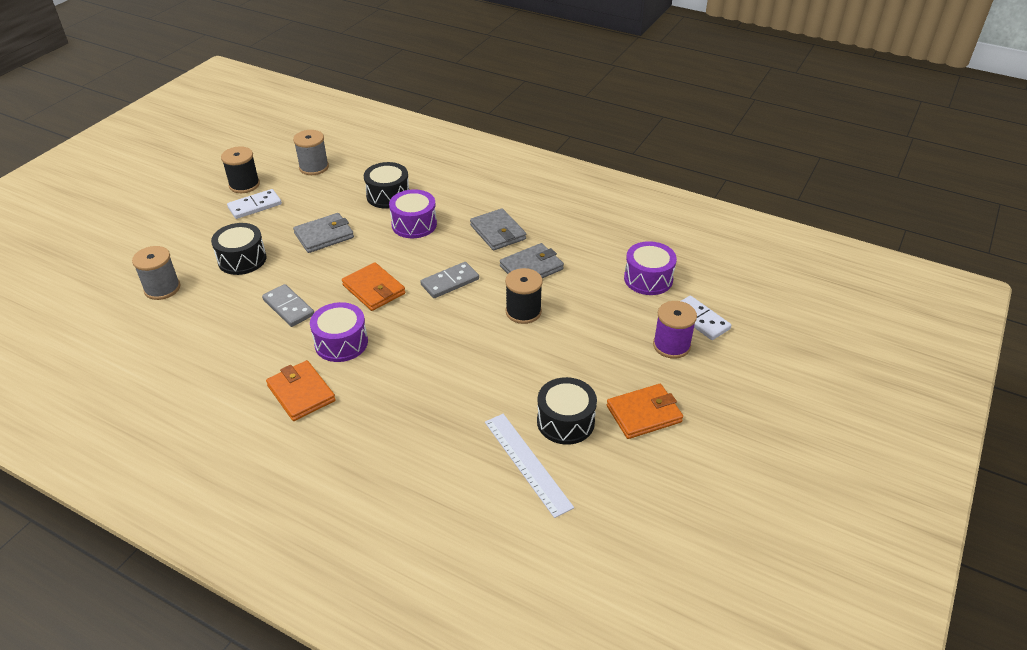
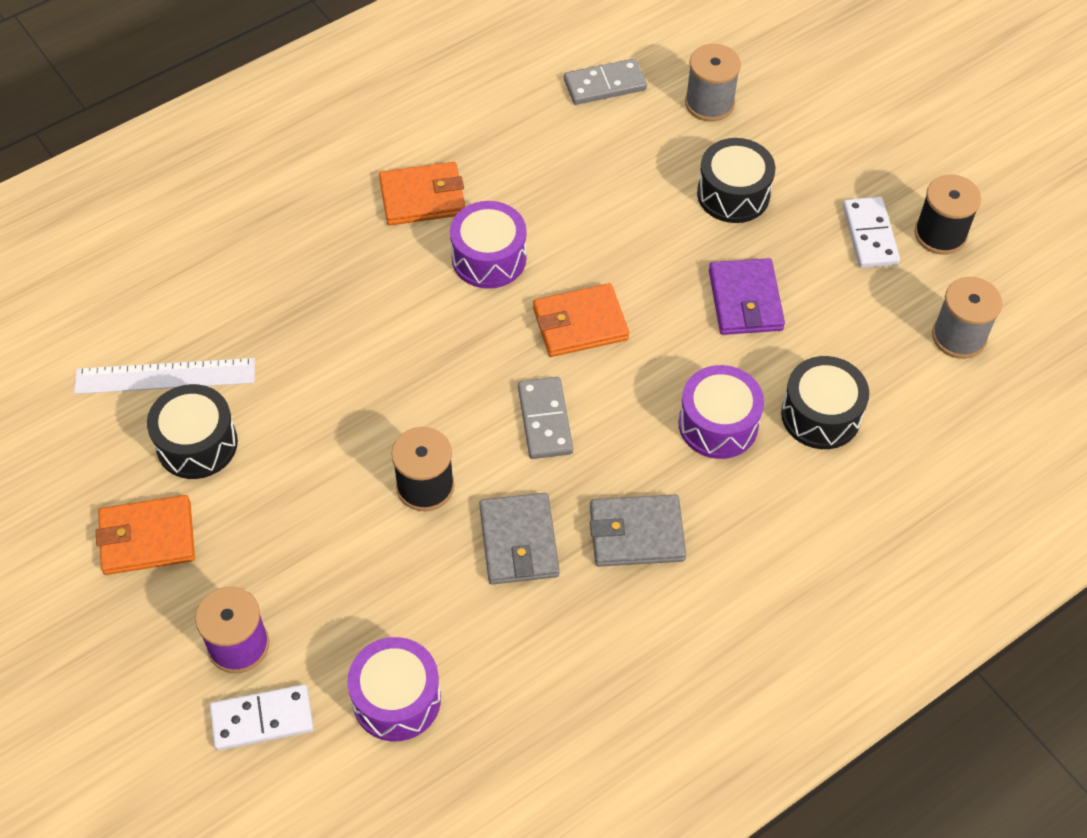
camera: 115 degrees right, 15 degrees up
grey domino [262,284,314,327] -> grey domino moved to [564,59,647,105]
grey wallet [293,213,354,253] -> purple wallet [709,258,785,335]
orange wallet [607,384,683,439] -> orange wallet turned 75 degrees clockwise [96,495,195,575]

